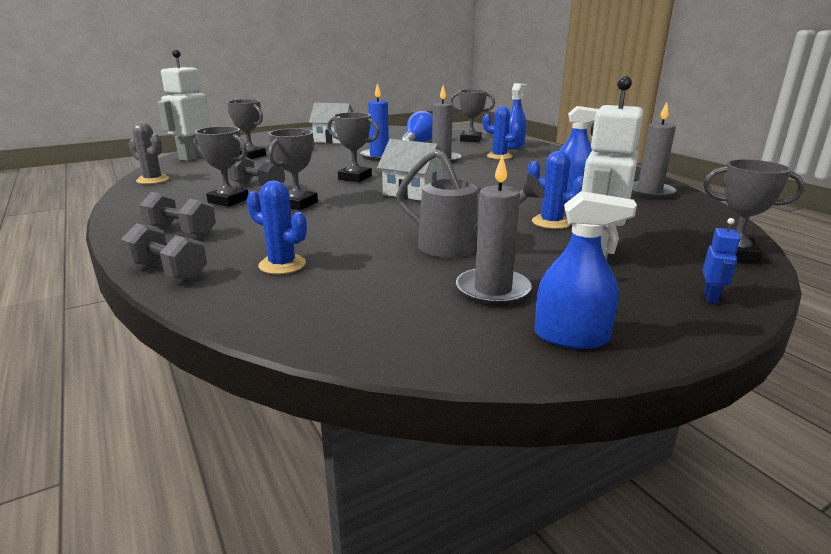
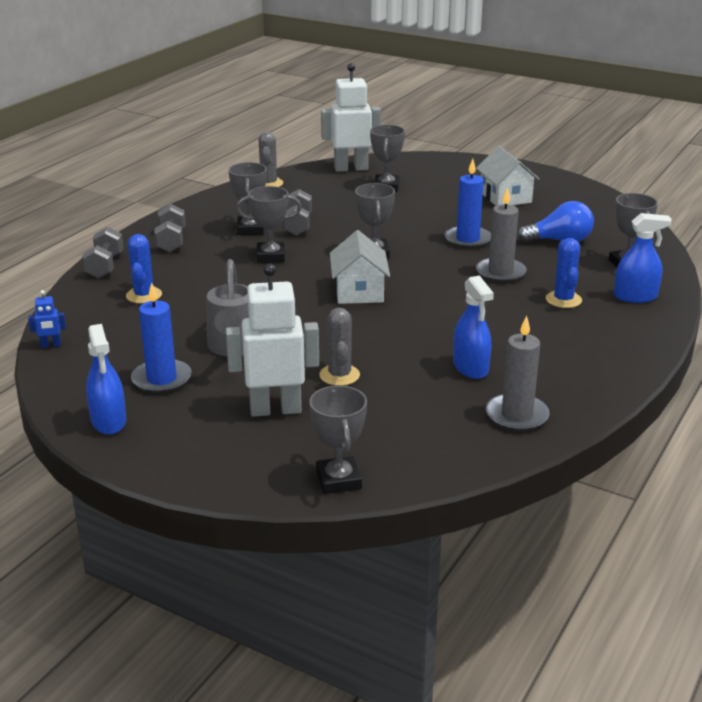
camera: 60 degrees right, 5 degrees up
grey candle [456,155,532,306] -> blue candle [131,283,192,394]
blue cactus [528,151,583,229] -> grey cactus [319,308,360,386]
blue robot [703,218,741,304] -> blue robot moved to [28,290,66,348]

